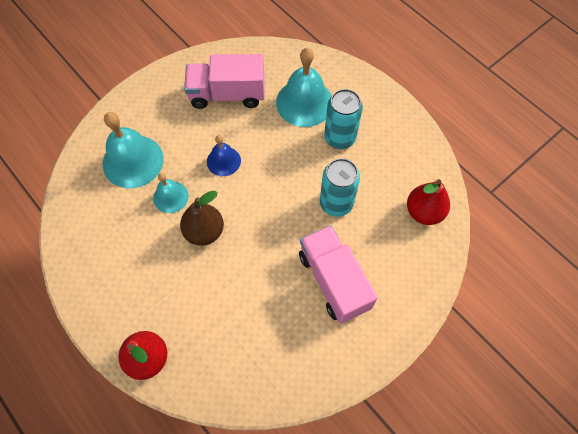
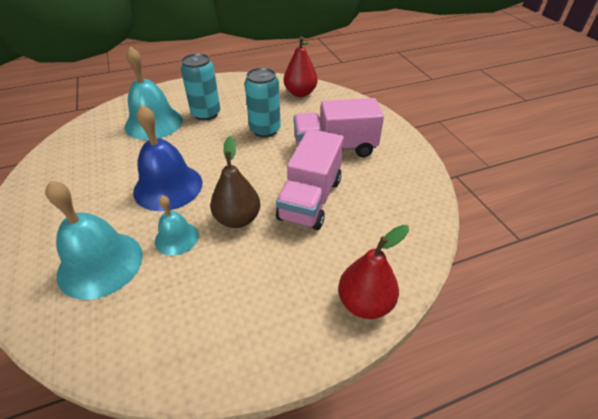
camera: 70 degrees left, 20 degrees down
pink truck [184,54,265,109] -> pink truck moved to [276,129,344,230]
blue bell [207,135,241,176] -> blue bell [133,104,202,211], size x1.78

